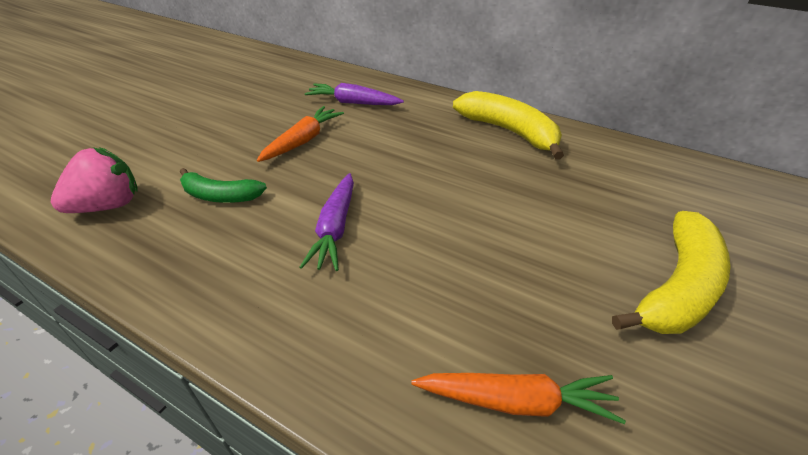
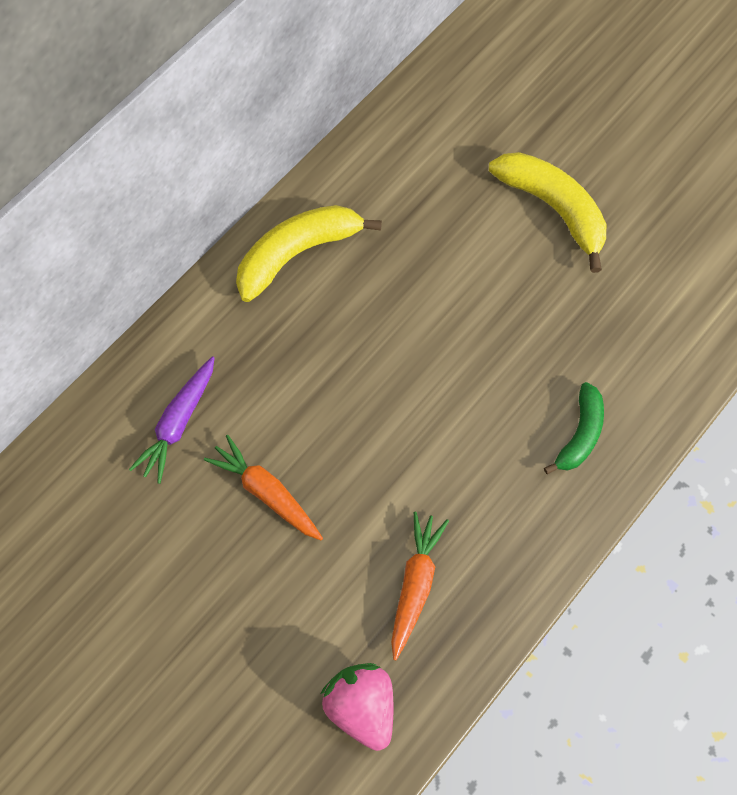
camera: 80 degrees left, 25 degrees up
green banana [180,168,267,203] -> green banana moved to [544,382,604,474]
purple carrot [300,173,354,271] -> none
orange carrot [411,373,626,424] -> orange carrot moved to [391,512,449,660]

